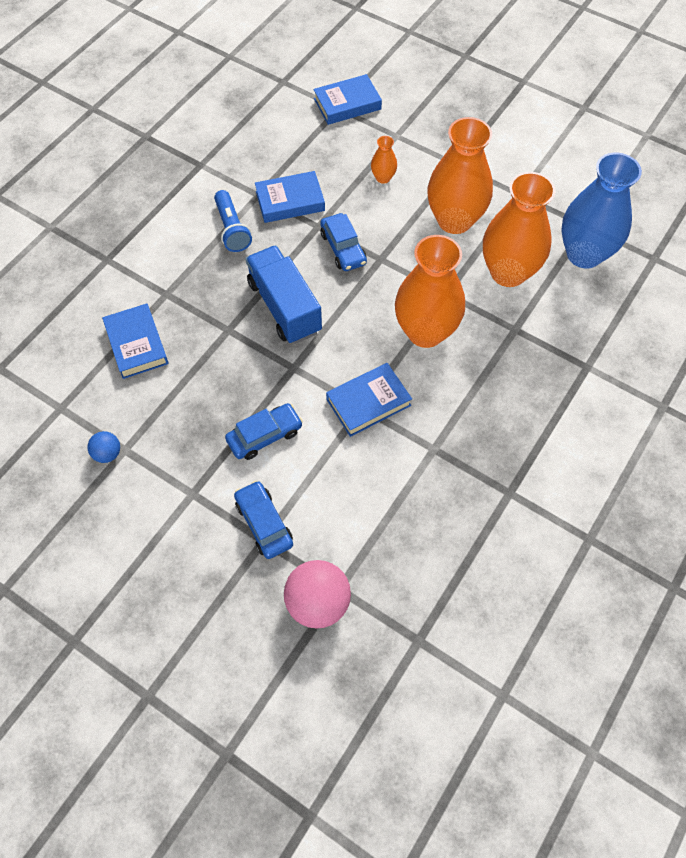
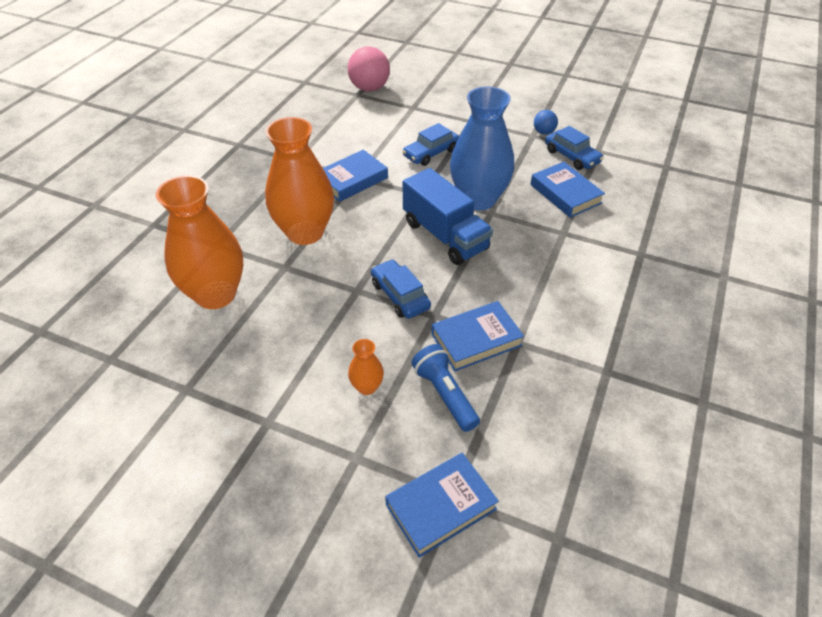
camera: 170 degrees right, 15 degrees down
blue flashlight [214,190,252,252] -> blue flashlight moved to [411,344,480,432]
blue car [234,481,293,559] -> blue car moved to [545,126,604,170]
orange vase [427,117,493,234] -> none
blue vase [561,153,642,268] -> blue vase moved to [450,86,514,211]

